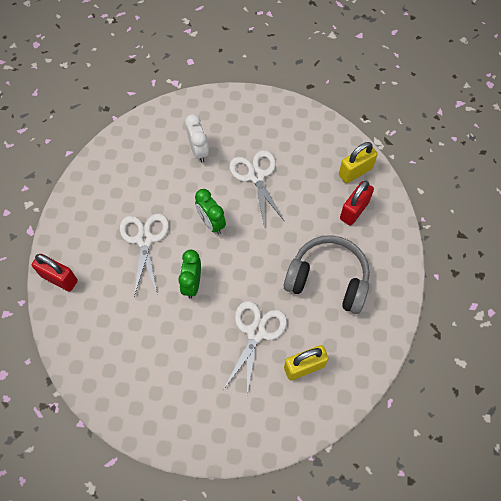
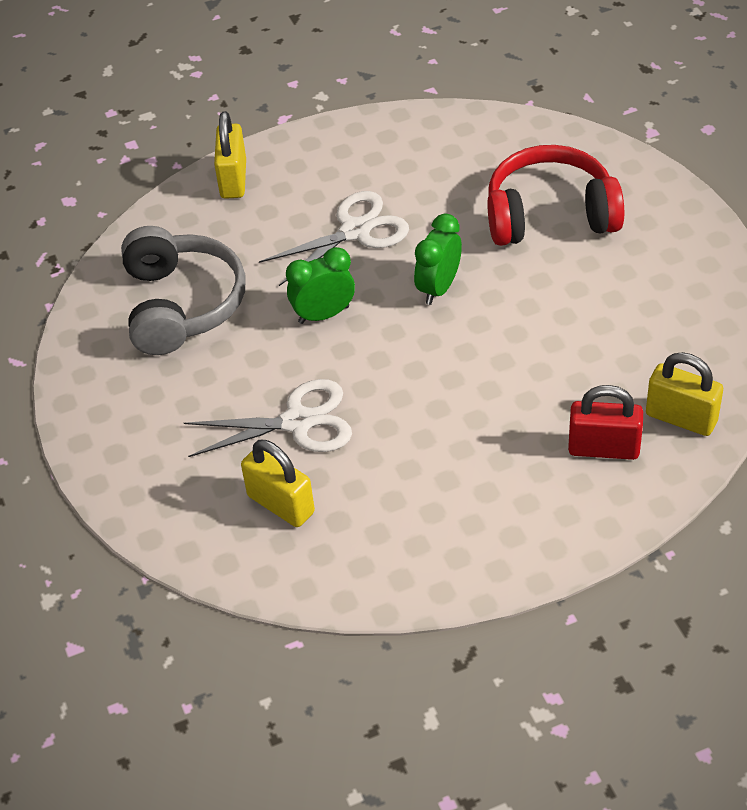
camera: 65 degrees right, 15 degrees down
red padlock [32,254,78,292] -> yellow padlock [214,111,246,199]
white clock [185,114,209,163] -> red headphones [487,145,624,246]
white scissors [229,150,285,224] -> none
grey headphones [284,235,370,314] -> grey headphones moved to [121,226,246,355]

